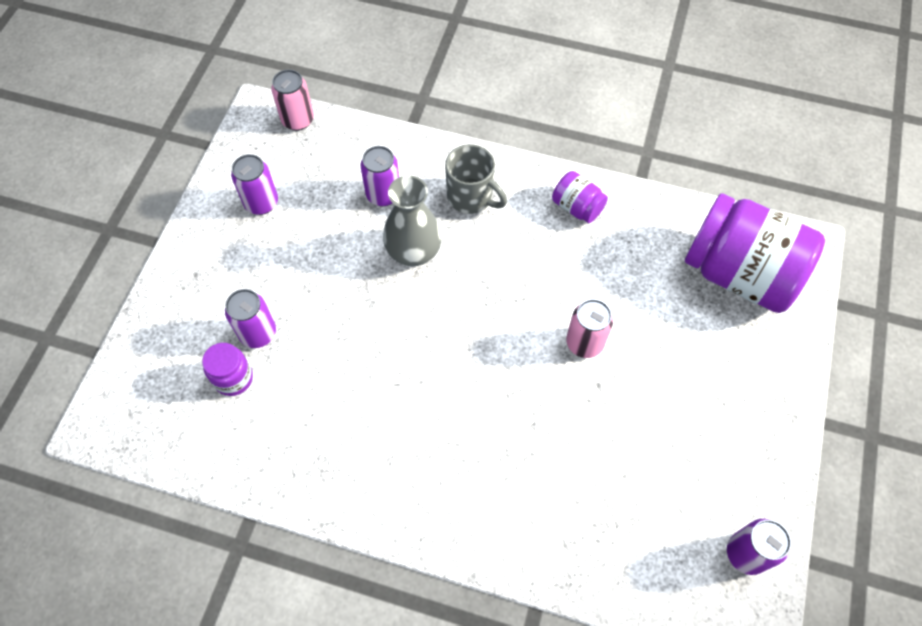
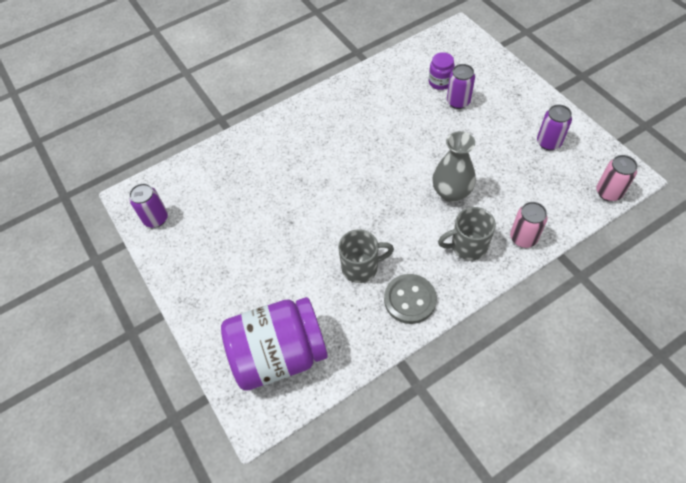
camera: 135 degrees right, 5 degrees down
purple can [360,146,399,206] -> none
purple jar [552,171,608,223] -> grey button [384,274,437,324]
pink can [566,299,613,358] -> pink can moved to [510,202,548,248]
none -> grey mug [338,229,394,283]

